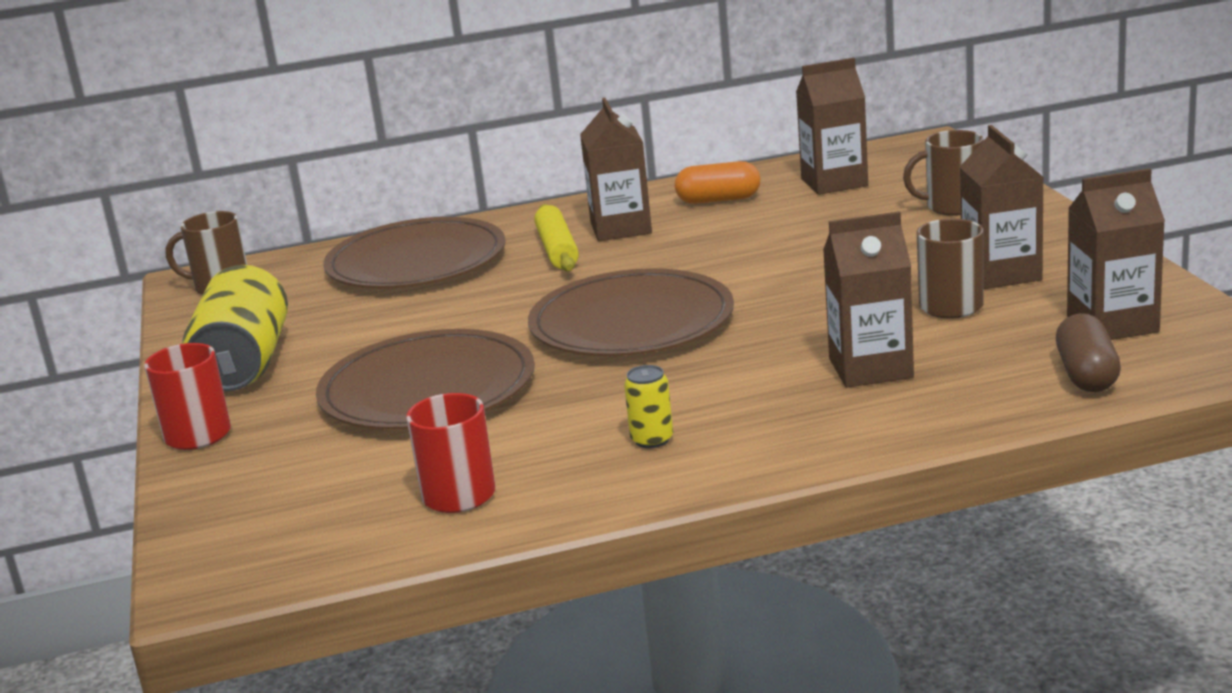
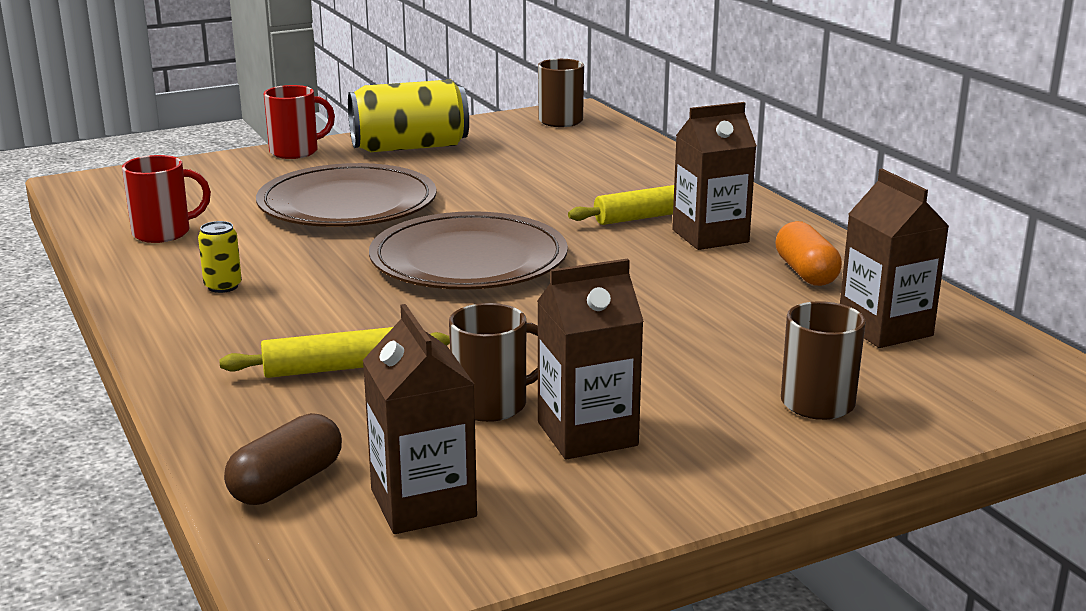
camera: 75 degrees right, 0 degrees up
brown plate [323,217,506,288] -> none
brown carton [823,211,914,388] -> yellow rolling pin [219,327,450,378]
brown capsule [1056,313,1121,392] -> brown capsule turned 45 degrees counterclockwise [224,413,342,505]

